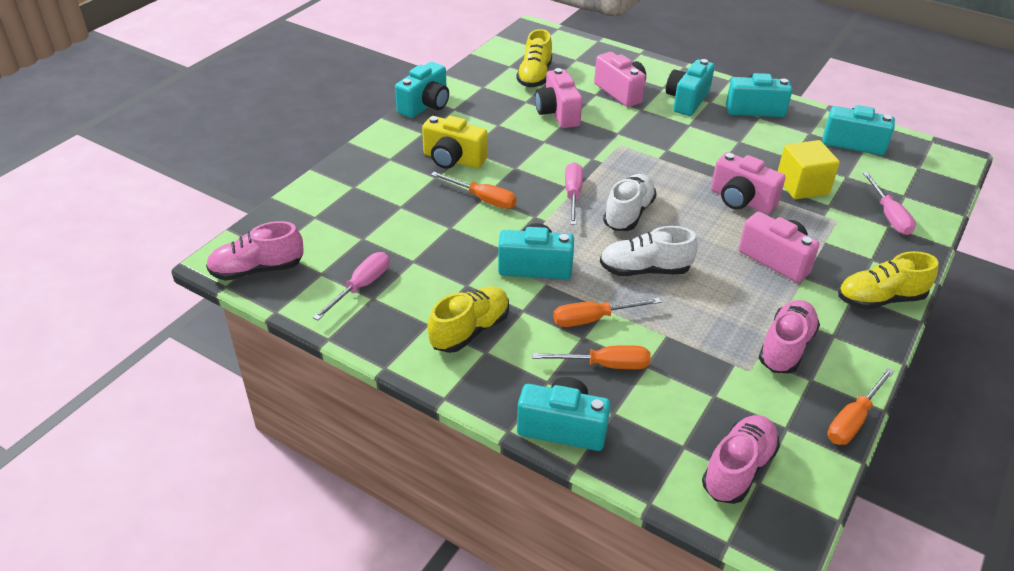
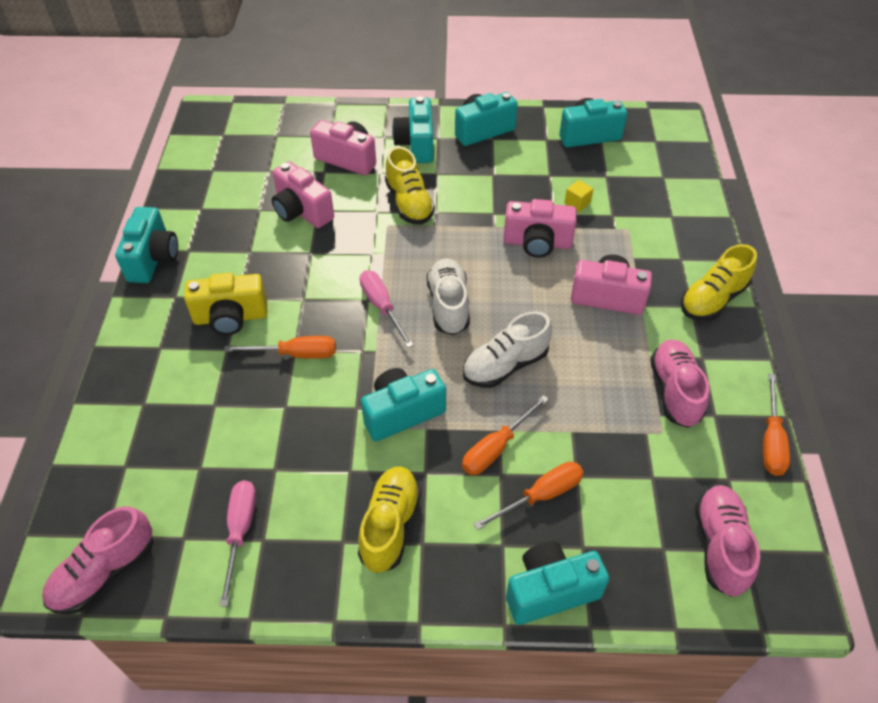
camera: 30 degrees left, 10 degrees up
yellow shoe [516,29,552,87] -> yellow shoe moved to [385,146,435,225]
yellow cube [777,140,840,199] -> yellow cube [564,180,593,212], size x0.48
pink screwdriver [863,172,916,235] -> none

